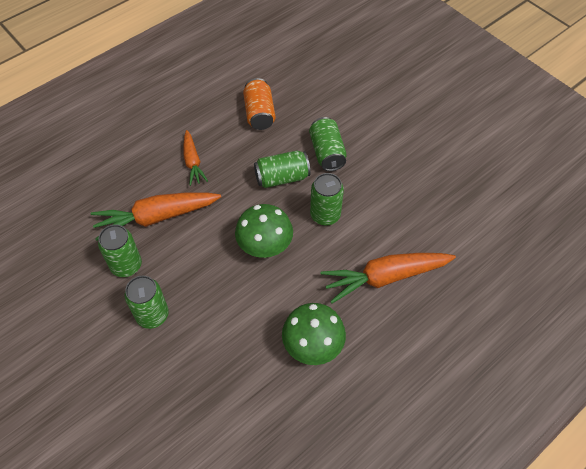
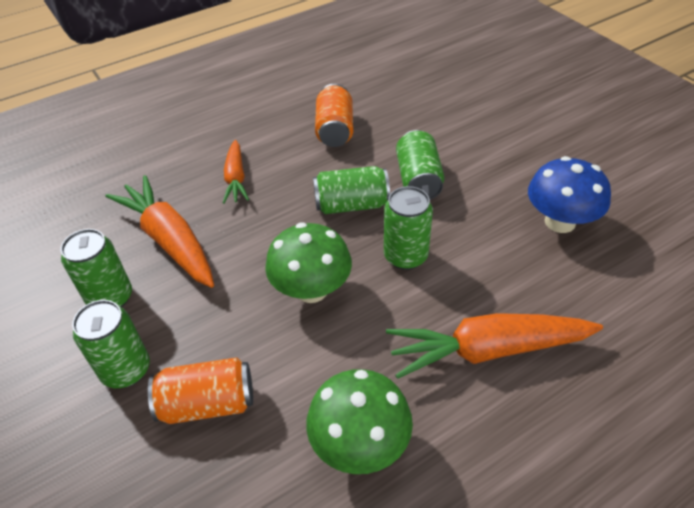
camera: 10 degrees right, 10 degrees down
orange carrot [90,192,221,241] -> orange carrot turned 60 degrees clockwise [105,175,214,288]
none -> orange can [148,357,253,424]
none -> blue mushroom [528,156,611,233]

